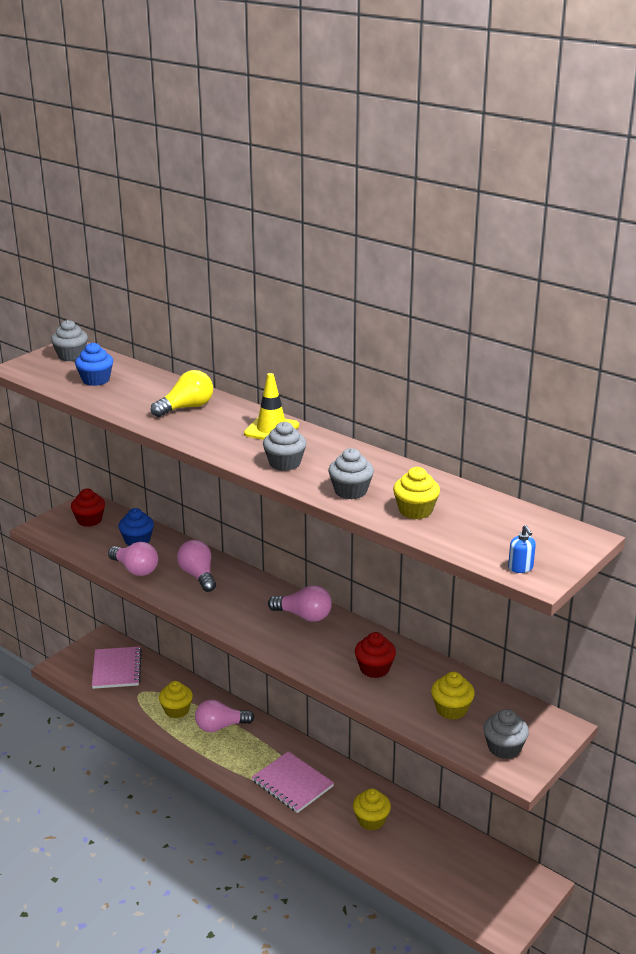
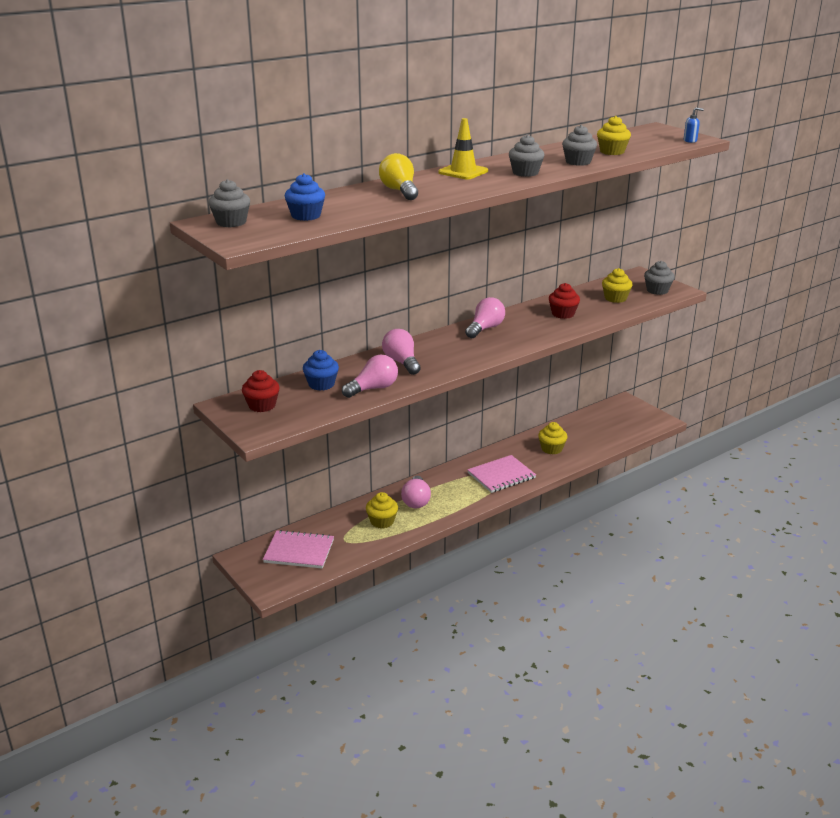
camera: 75 degrees left, 0 degrees up
pink light bulb [177,540,216,592] -> pink light bulb turned 75 degrees clockwise [382,329,421,375]

